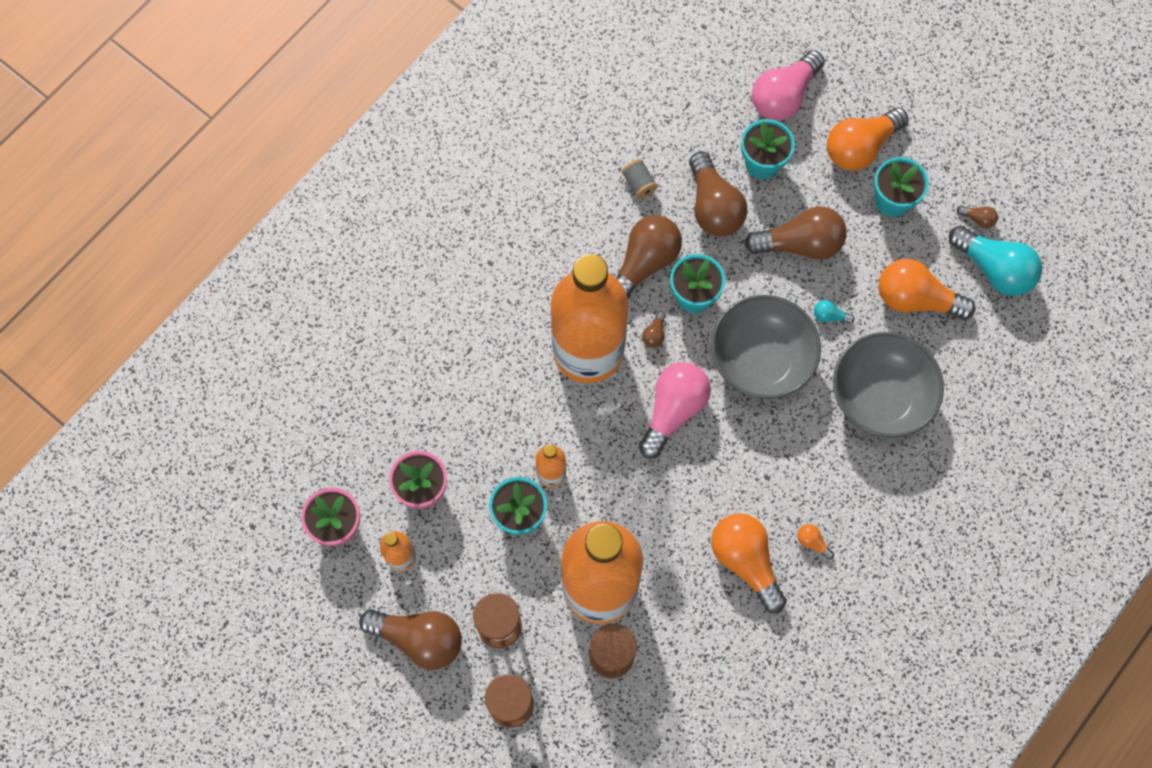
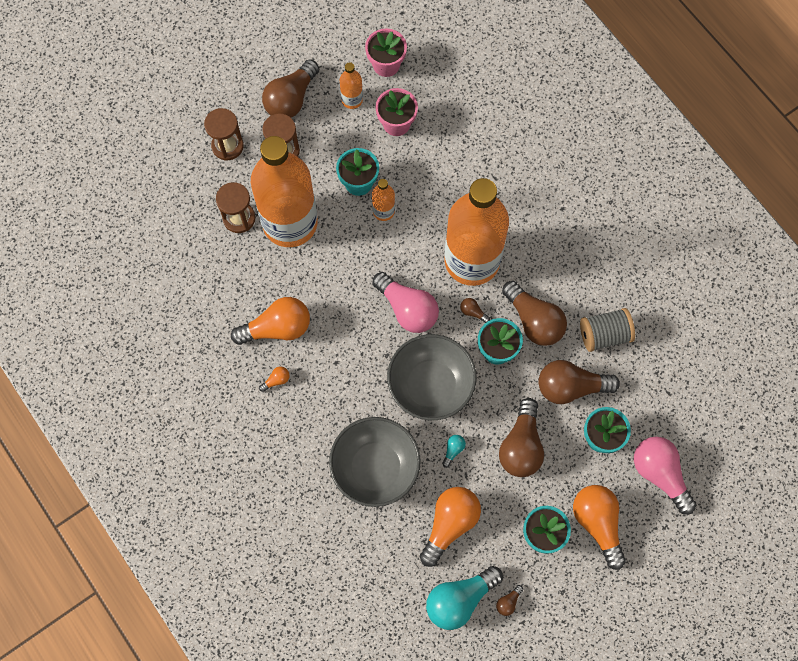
camera: 105 degrees right, 0 degrees up
grey spool [622,159,658,199] -> grey spool [580,308,635,352], size x1.72

